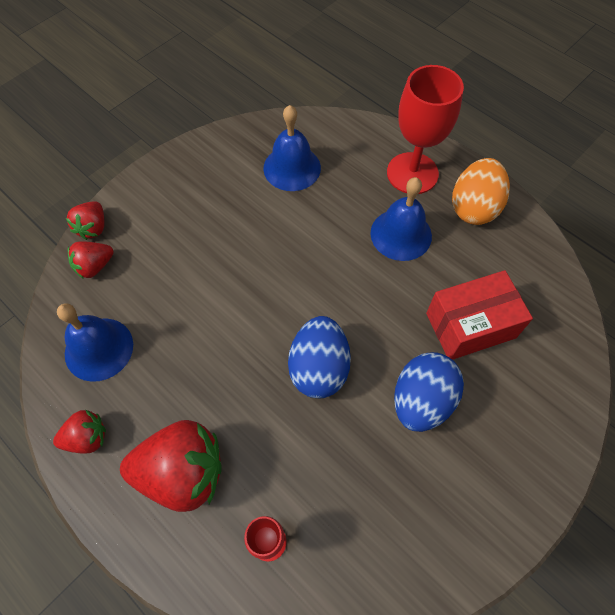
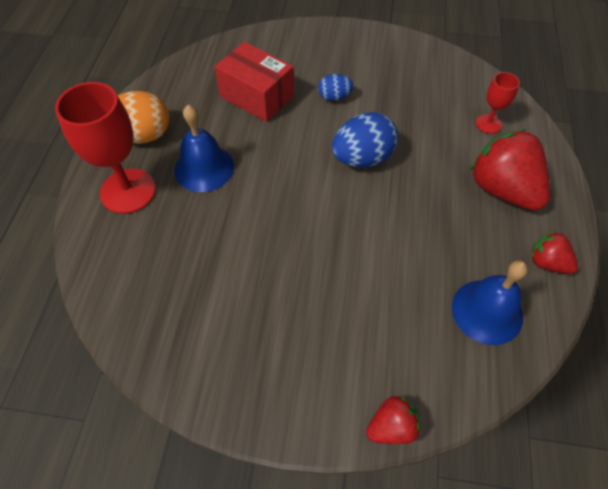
camera: 125 degrees left, 5 degrees down
red strawberry [68,241,114,279] -> none
blue bell [263,105,321,191] -> none
blue egg [394,352,464,432] -> blue egg [318,74,353,101], size x0.55

